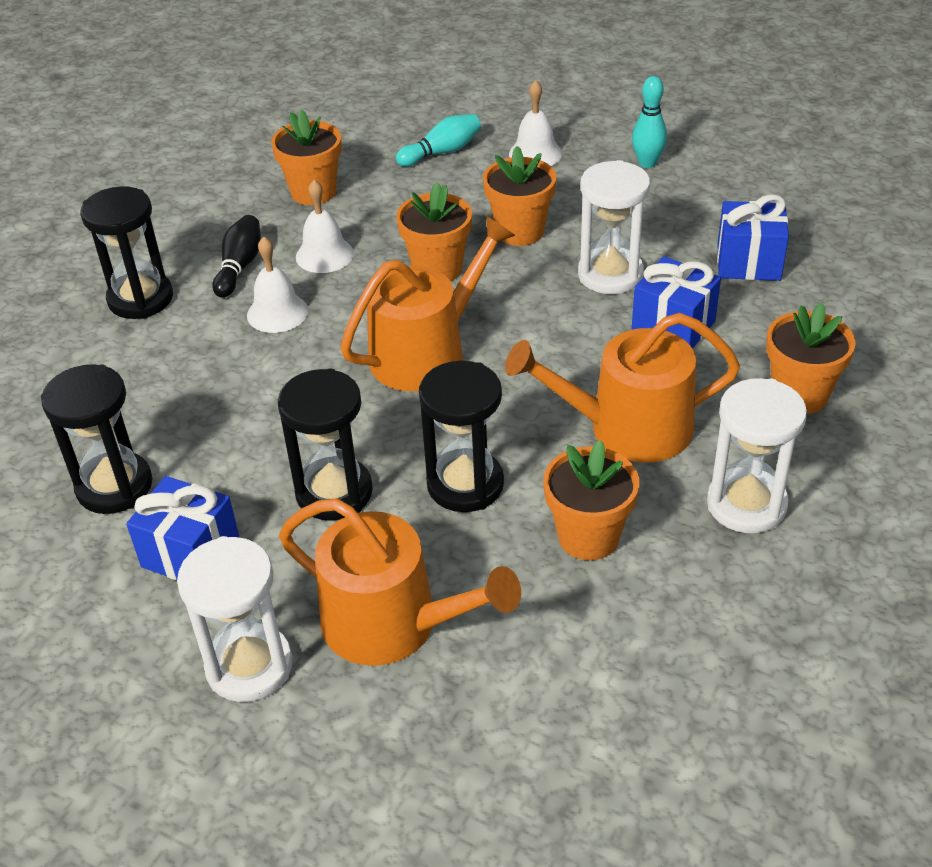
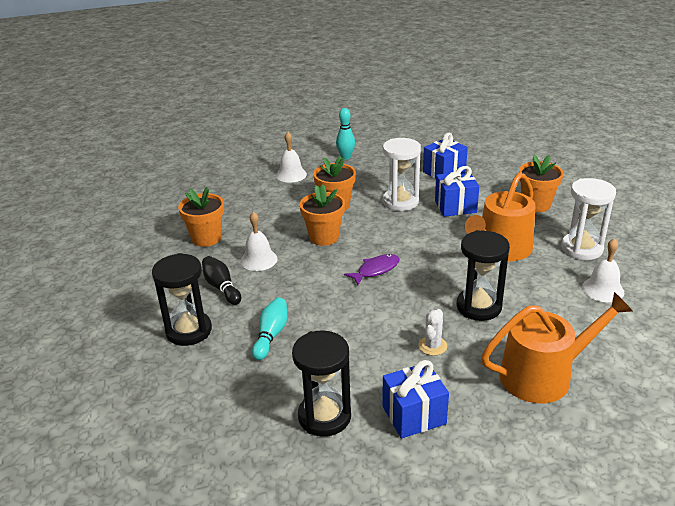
camera: 45 degrees left, 10 degrees down
white hourglass [177,536,293,702] -> none
white bell [247,237,308,333] -> white bell moved to [582,238,624,302]
black hourglass [278,368,373,521] -> white cactus [418,309,447,356]
orange watering can [340,216,515,391] -> purple fish [344,254,400,285]
turquoise bowling pin [396,114,481,167] -> turquoise bowling pin moved to [252,298,287,360]
orange flower pot [543,440,639,560] -> none

